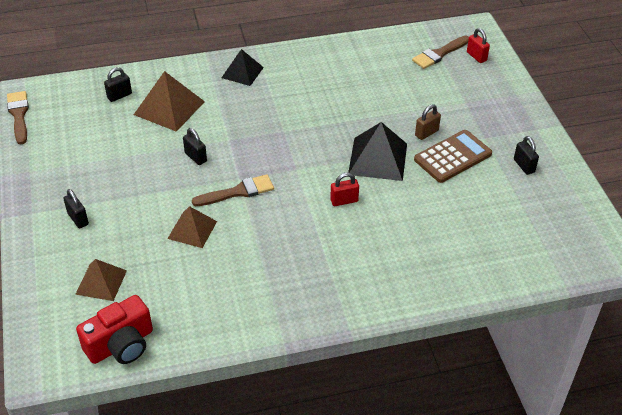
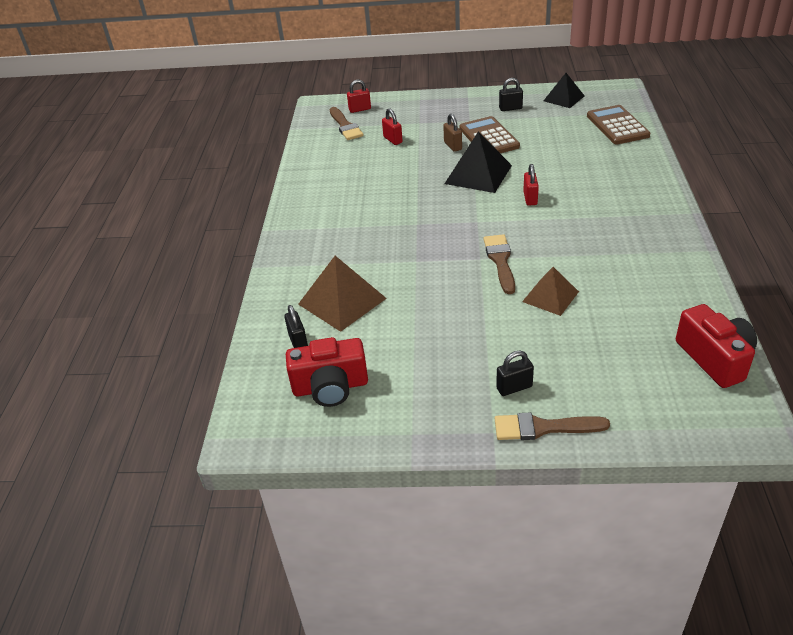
camera: 70 degrees left, 5 degrees down
brown brush [7,91,29,145] -> brown brush moved to [495,412,610,440]
brown pyramid [75,259,127,301] -> none
black padlock [183,128,207,165] -> none
black pyramid [222,49,264,86] -> black pyramid moved to [544,73,584,108]
none -> red camera [286,337,368,407]
none -> red padlock [382,108,403,145]
none -> brown calculator [587,105,650,144]

